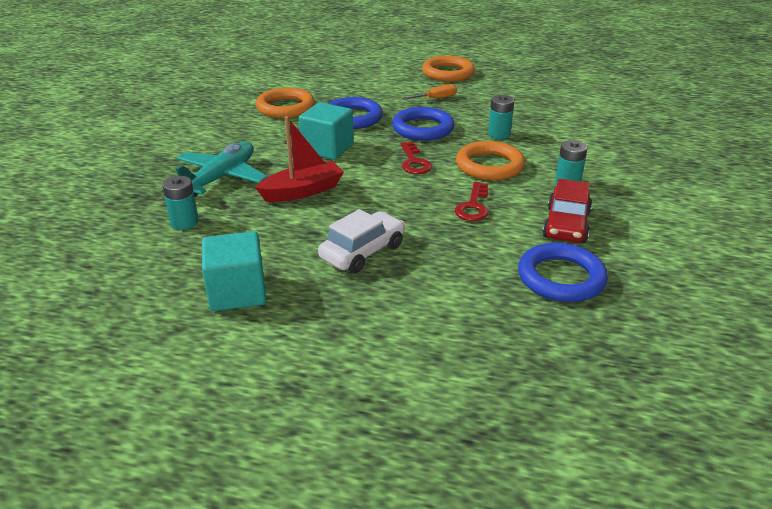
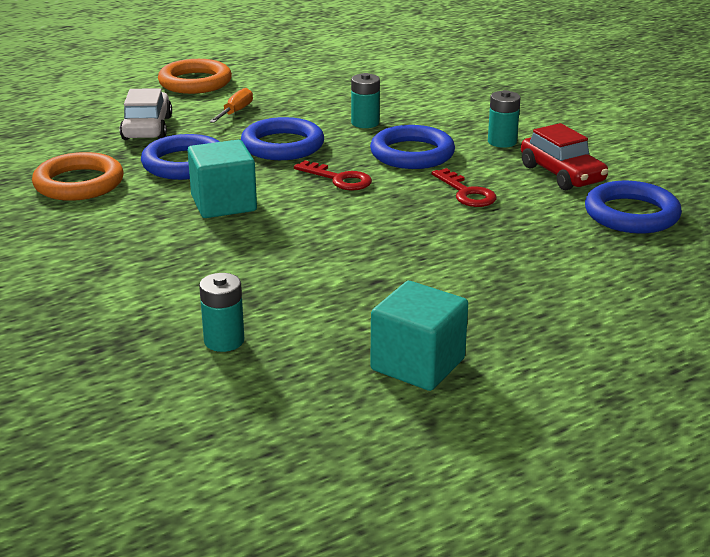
camera: 45 degrees left, 5 degrees down
turquoise plane [176,142,268,197] -> none
red boat [255,116,344,202] -> none
white car [318,209,405,273] -> white car moved to [120,88,172,140]
orange ring [456,141,525,180] -> blue ring [370,125,455,169]

